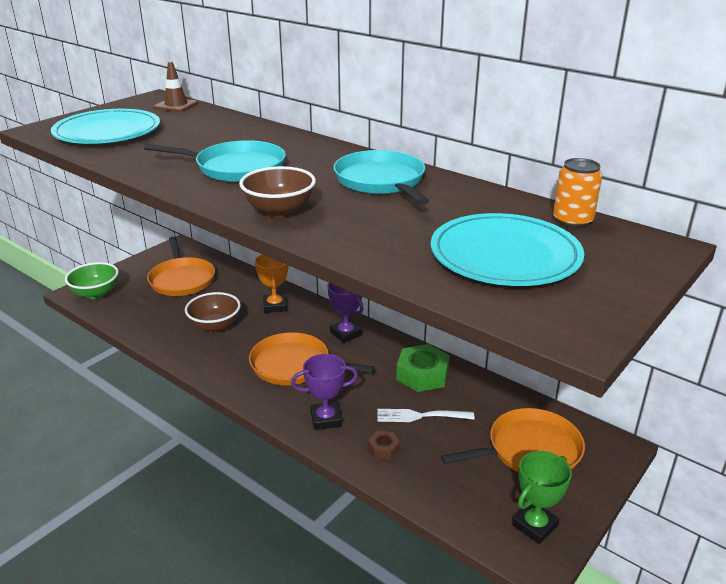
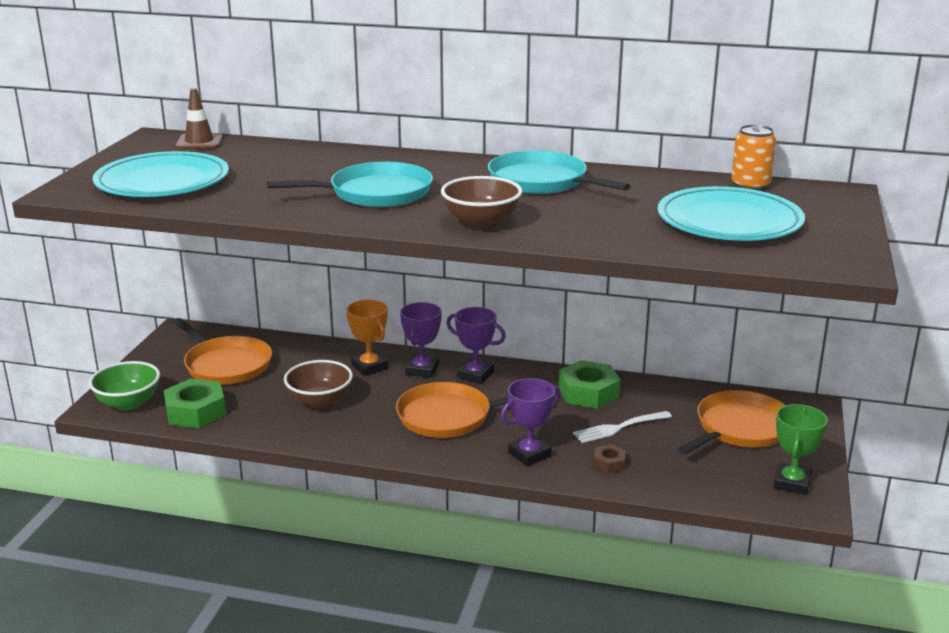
camera: 25 degrees left, 5 degrees down
none -> green nut [164,378,226,428]
none -> purple trophy [400,302,442,378]

